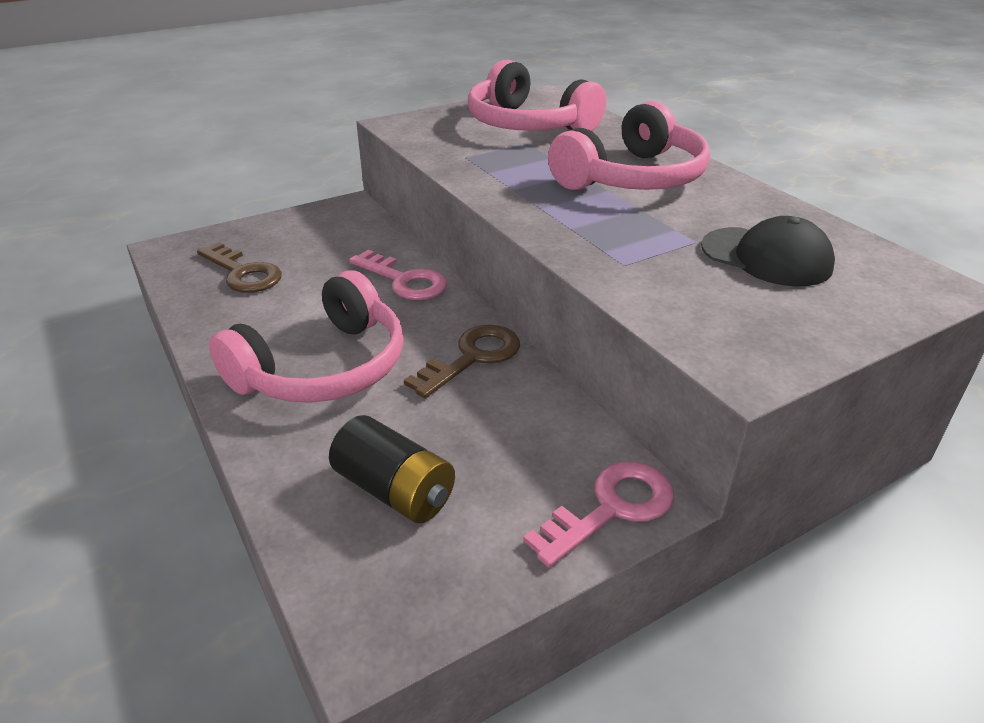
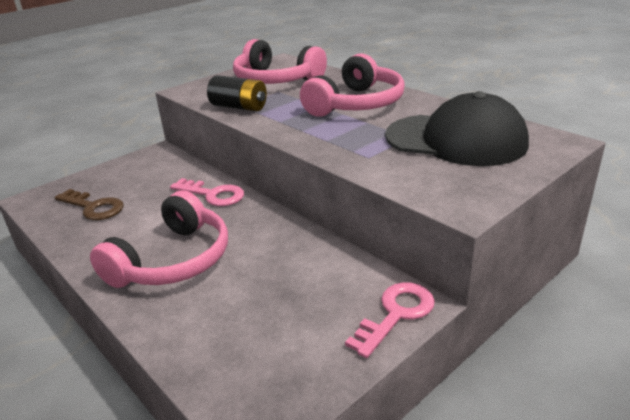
camera: 10 degrees left, 5 degrees down
black battery [329,415,455,523] -> black battery moved to [207,75,267,111]
brown key [404,325,520,398] -> none
black cap [701,216,835,287] -> black cap [385,91,529,166], size x1.67

